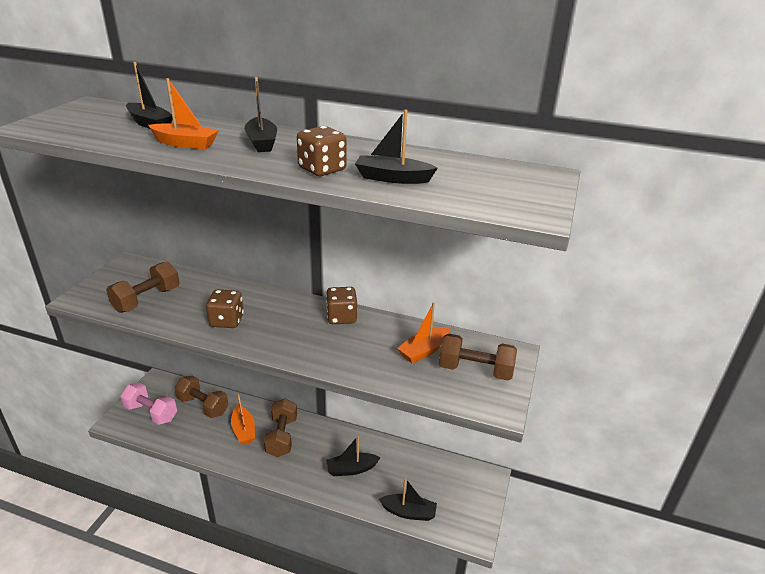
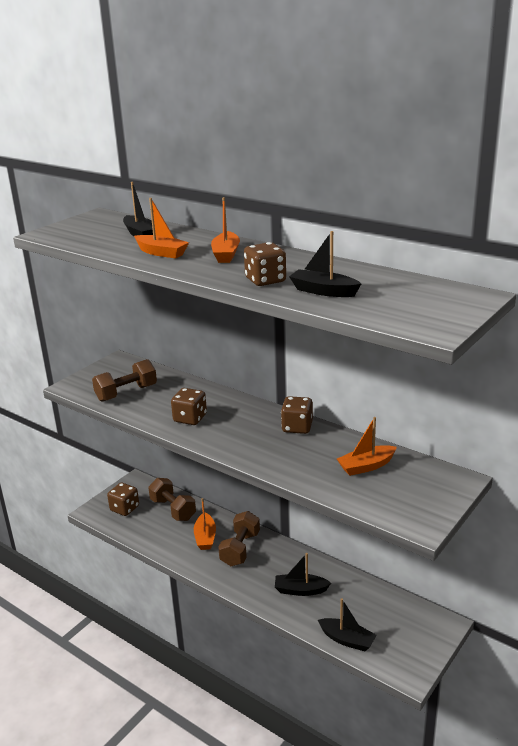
camera: 20 degrees right, 5 degrees down
pink dumbbell [120,383,177,425] -> brown dice [107,483,139,516]
black boat [244,77,277,152] -> orange boat [211,197,240,263]
brown dumbbell [439,334,517,380] -> none

